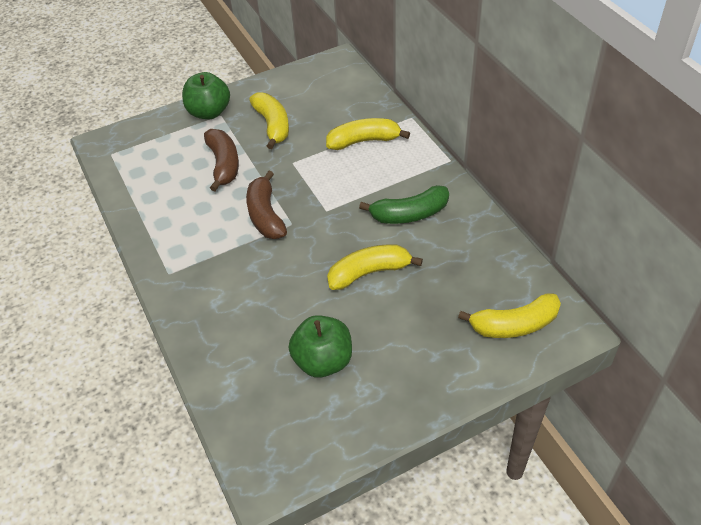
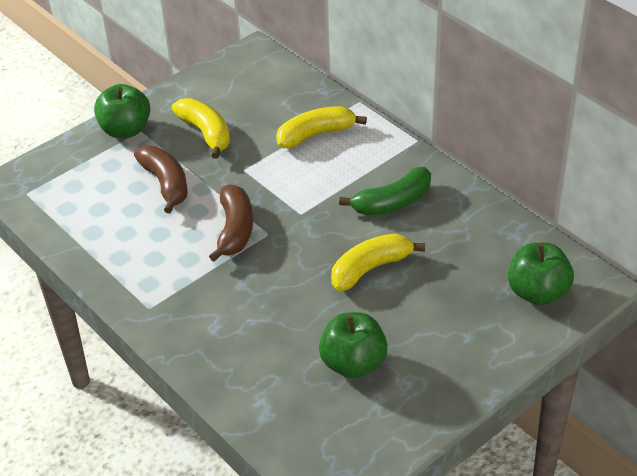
camera: 15 degrees left, 5 degrees down
brown banana [246,171,287,239] -> brown banana turned 150 degrees counterclockwise [209,184,253,262]
yellow banana [458,294,561,338] -> green apple [508,242,574,305]

